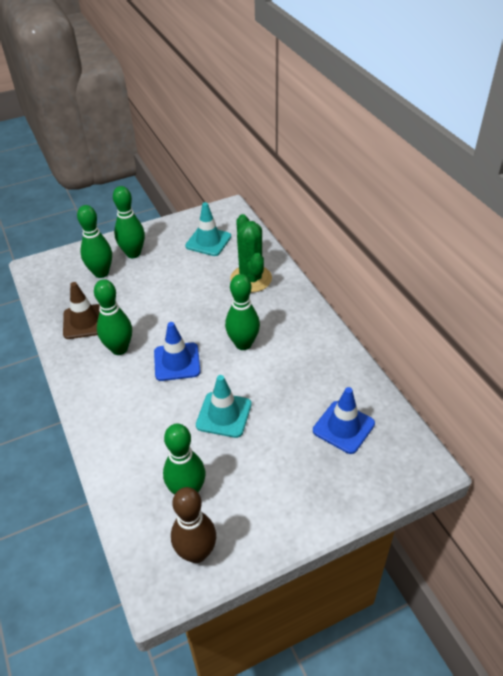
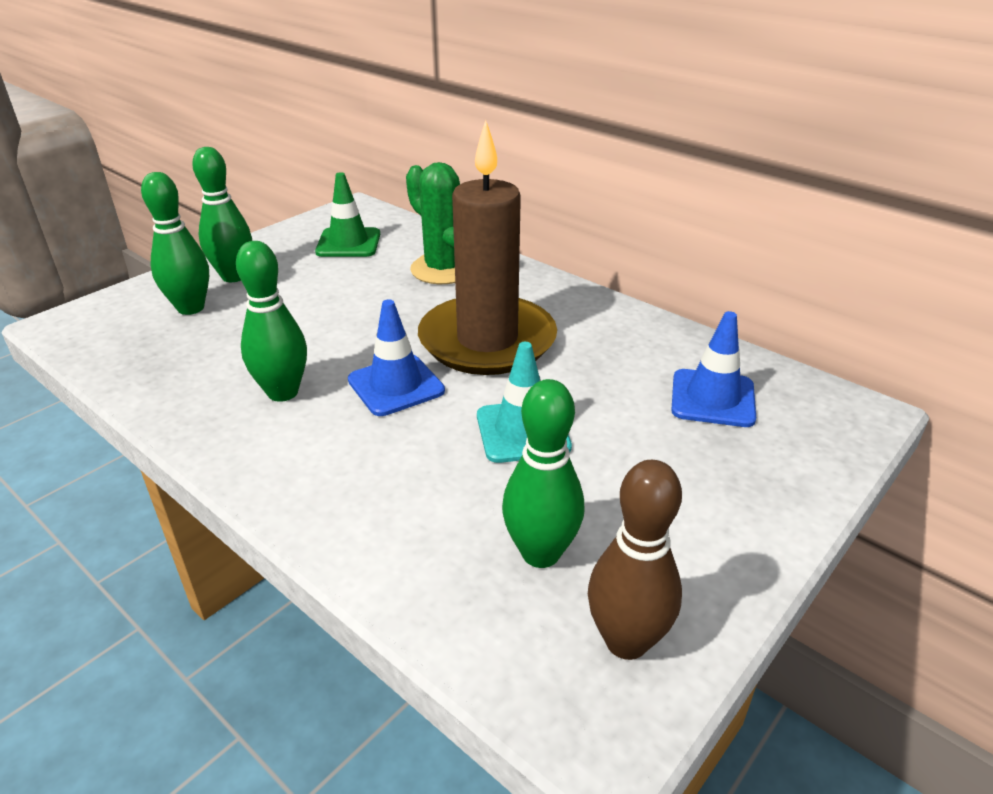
camera: 25 degrees left, 10 degrees down
brown traffic cone [63,282,100,339] -> none
turquoise traffic cone [185,202,231,256] -> green traffic cone [315,172,380,257]
green bowling pin [225,274,260,350] -> brown candle [418,120,557,375]

